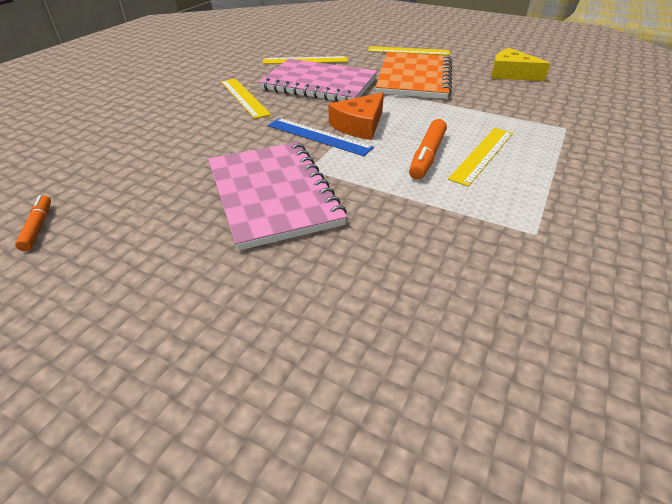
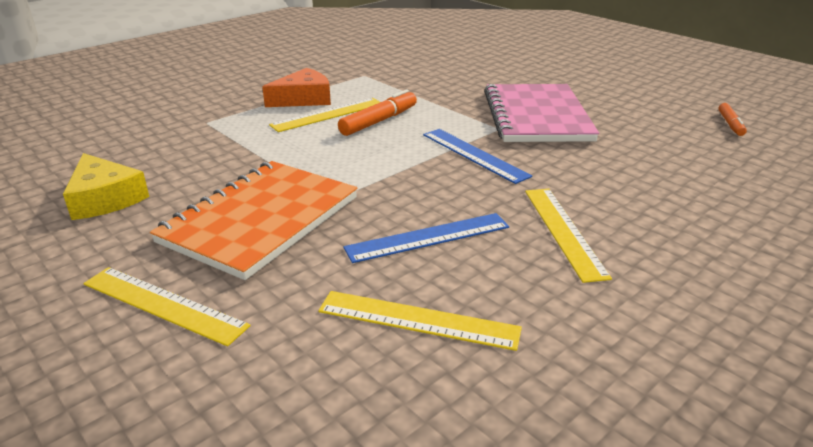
camera: 160 degrees left, 10 degrees down
pink notebook [258,59,377,102] -> blue ruler [343,213,509,263]
orange cheese [329,92,384,140] -> orange cheese moved to [262,68,331,107]

